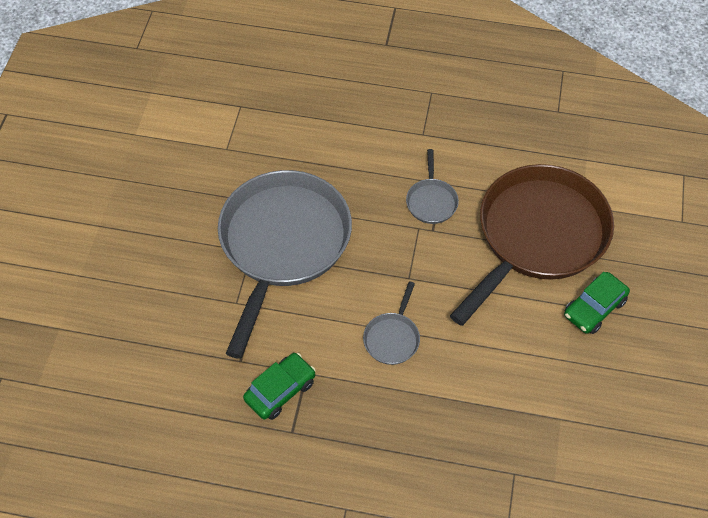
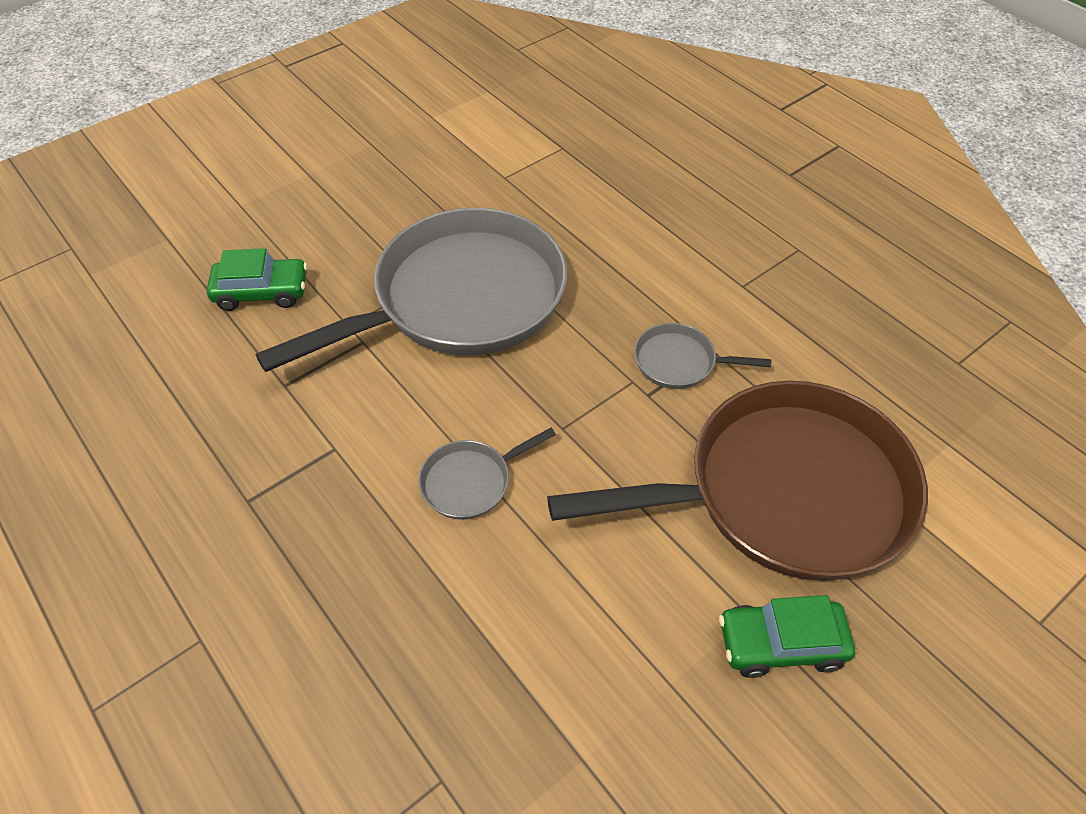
camera: 40 degrees right, 5 degrees down
green car [243,353,316,420] -> green car moved to [207,248,308,311]
grey pan [406,149,459,224] -> grey pan turned 60 degrees clockwise [634,323,771,389]

